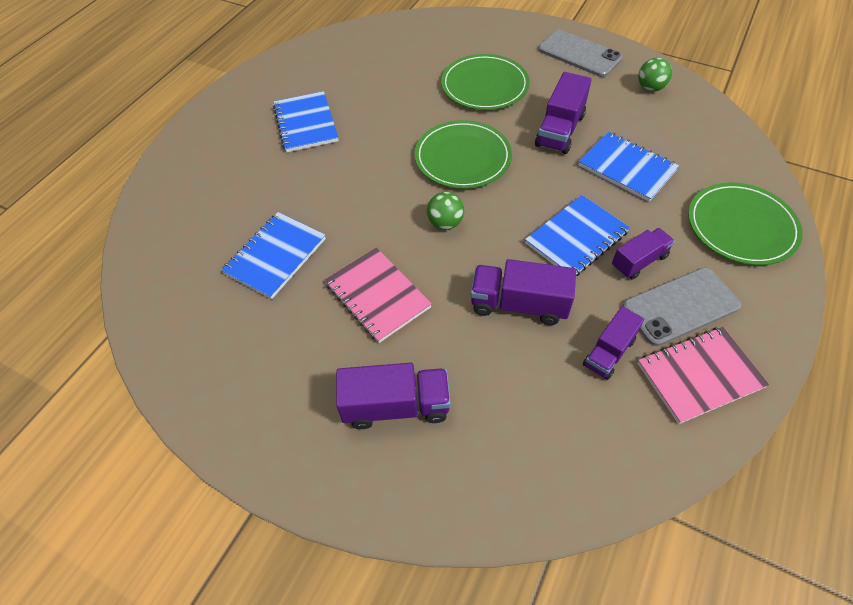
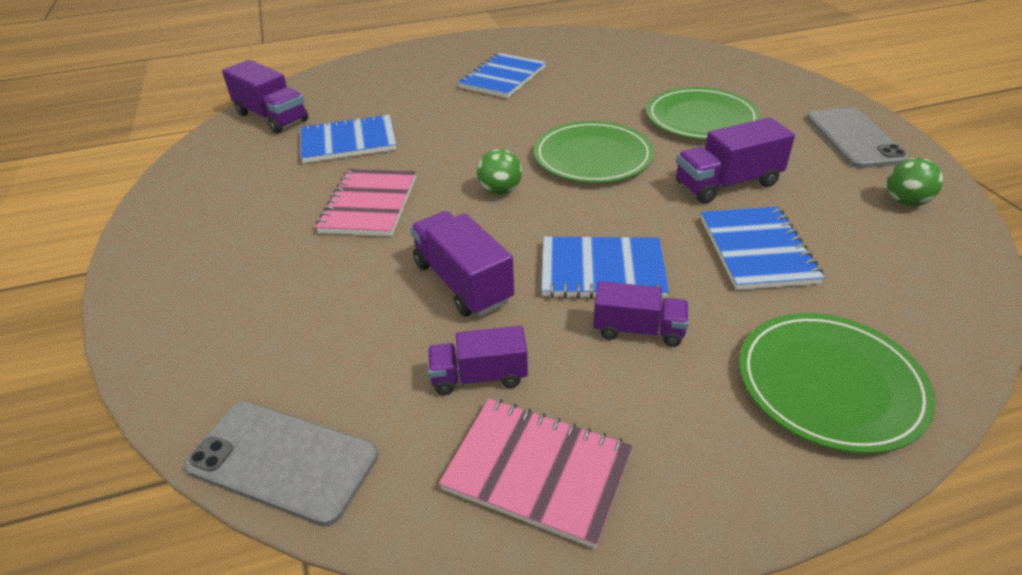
camera: 45 degrees right, 15 degrees down
purple truck [336,363,451,429] -> purple truck moved to [222,60,308,134]
grey phone [623,267,741,346] -> grey phone moved to [184,401,378,526]

